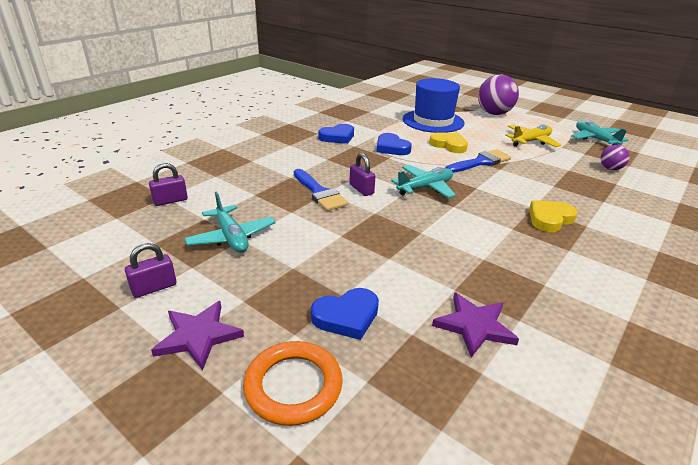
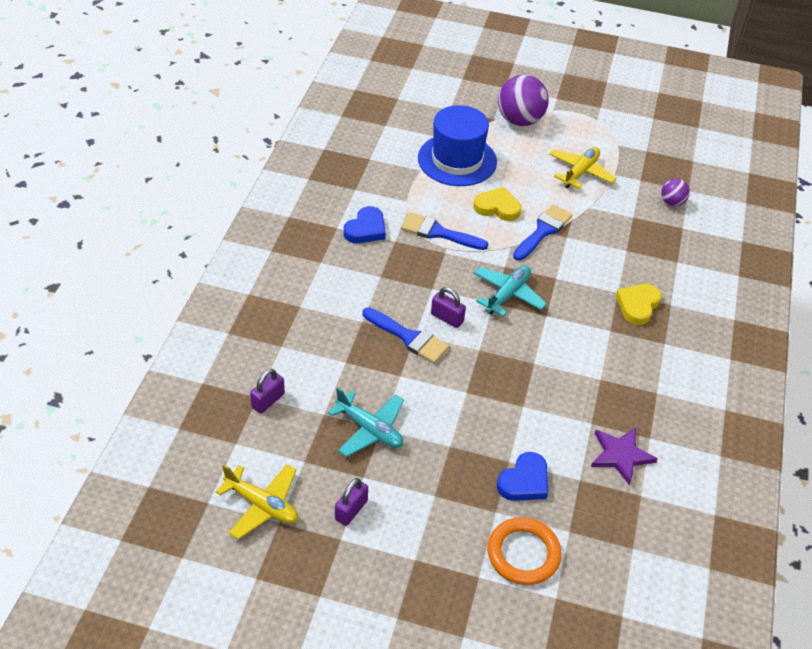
camera: 25 degrees left, 15 degrees up
purple star [151,301,244,370] -> none
blue heart [377,133,412,155] -> blue brush [401,212,488,250]
turquoise plane [571,120,628,145] -> none
none -> yellow plane [216,464,298,539]

